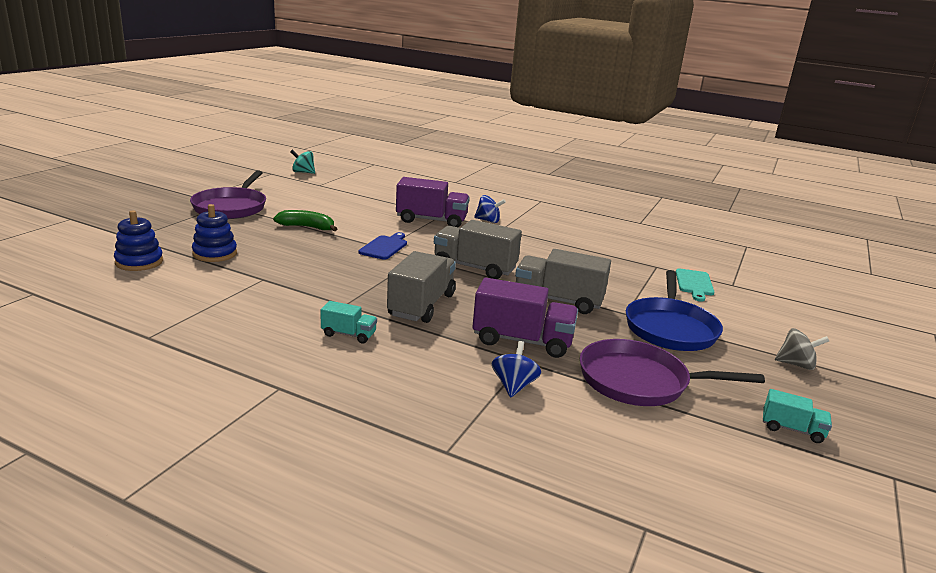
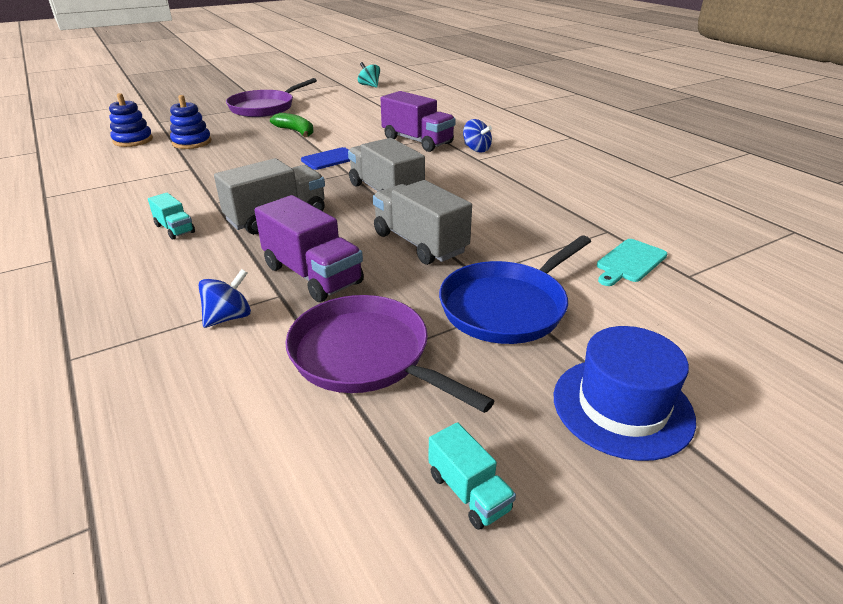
camera: 35 degrees right, 10 degrees up
grey spinning top [775,328,829,370] -> blue hat [554,326,696,461]

